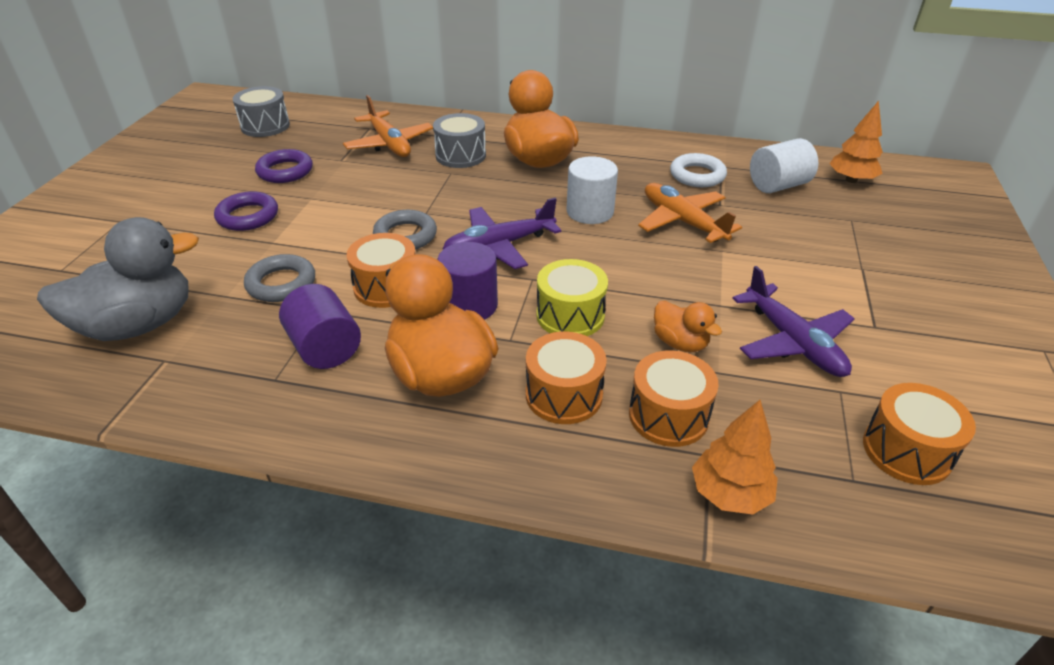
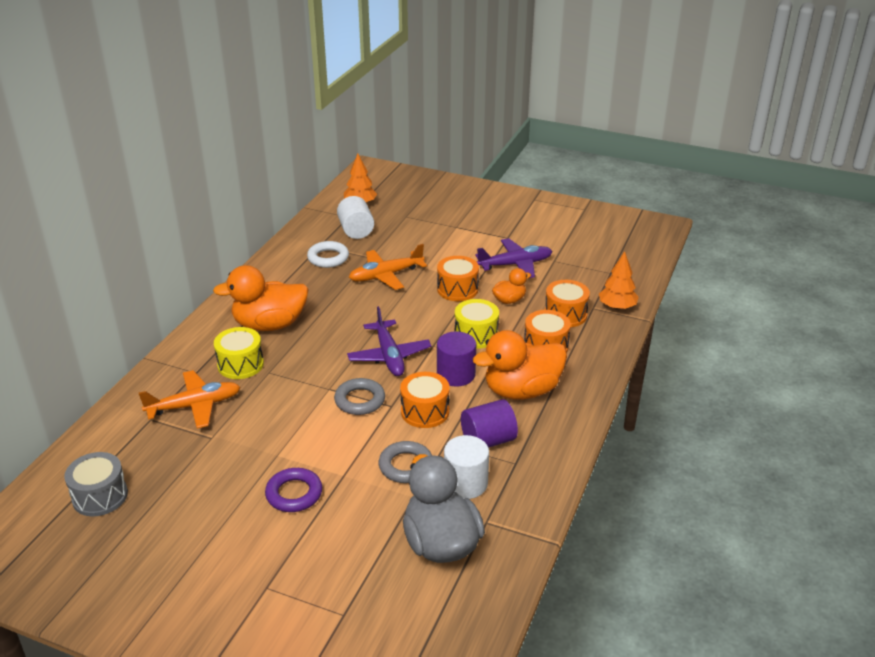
camera: 80 degrees left, 5 degrees down
purple ring [255,149,313,183] -> none
grey drum [433,113,486,168] -> yellow drum [214,327,264,379]
white cylinder [567,156,618,224] -> white cylinder moved to [444,435,489,499]
orange drum [863,383,976,485] -> orange drum moved to [437,256,479,301]

